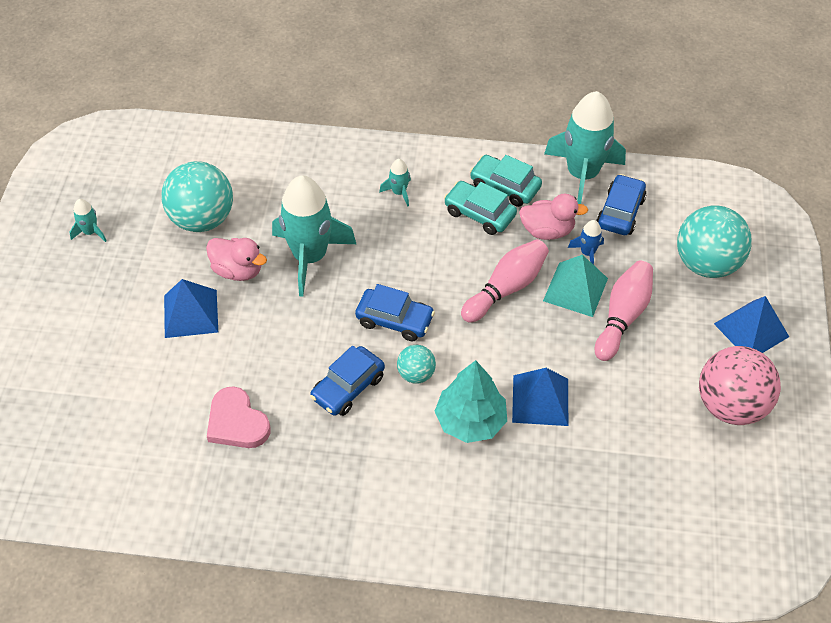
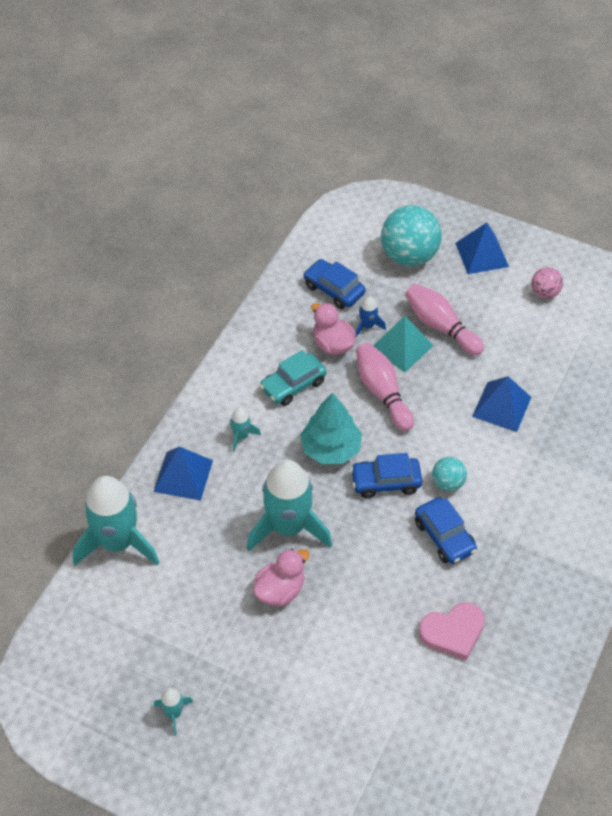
camera: 70 degrees left, 0 degrees up
turquoise ball [161,161,233,232] -> none
blue pyramid [164,279,218,338] -> blue pyramid moved to [154,446,213,501]
blue car [355,284,435,341] -> blue car turned 135 degrees counterclockwise [350,453,422,498]
turquoise tree [434,360,507,443] -> turquoise tree moved to [300,393,362,464]
turquoise car [470,155,542,207] -> none
pink duck [519,194,588,240] -> pink duck turned 60 degrees counterclockwise [311,303,356,355]
turquoise rocket [544,91,626,204] -> turquoise rocket moved to [73,476,159,565]
pink ball [699,346,781,425] -> pink ball [532,267,563,299], size x0.51

